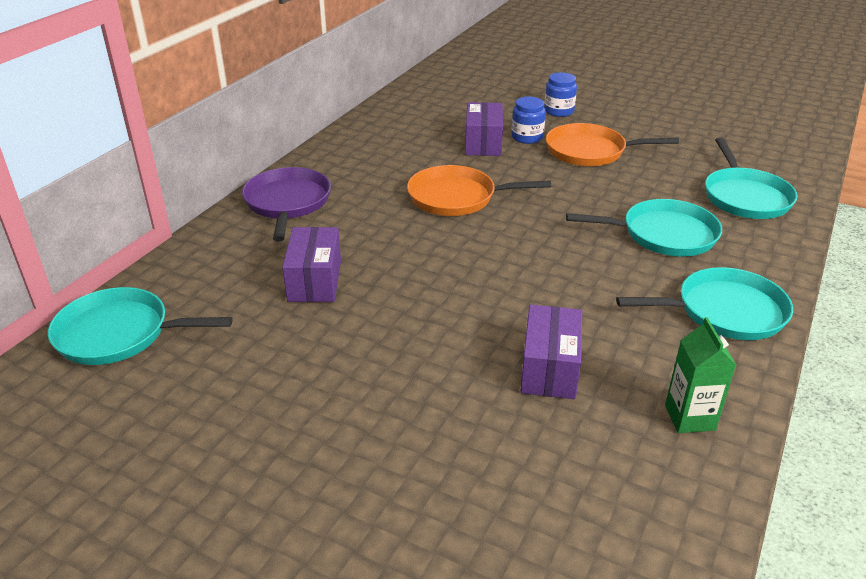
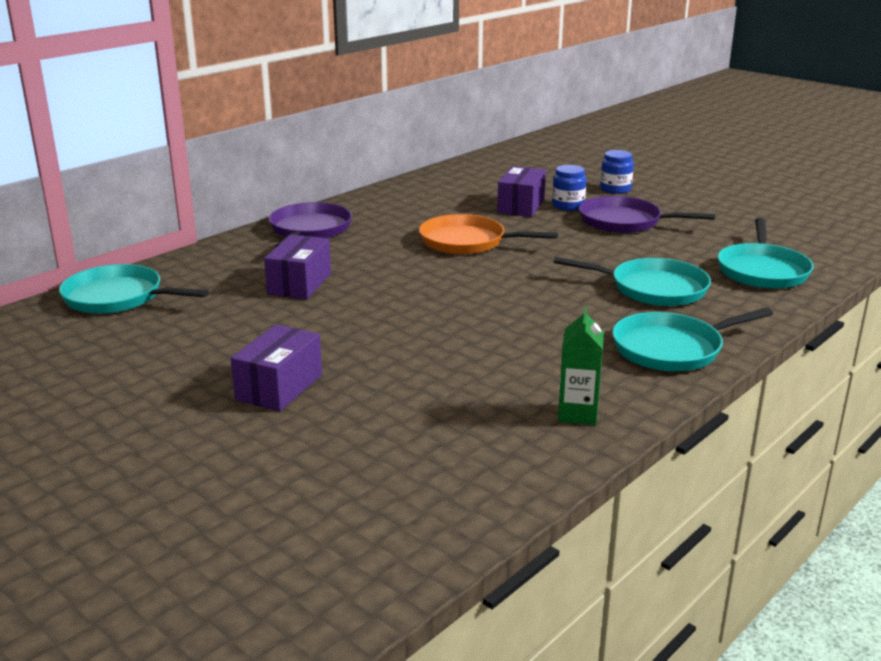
camera: 15 degrees right, 10 degrees down
purple box [520,305,582,399] -> purple box moved to [231,324,322,411]
orange pan [546,123,679,166] -> purple pan [579,196,715,233]
turquoise pan [616,267,793,340] -> turquoise pan turned 150 degrees clockwise [612,308,773,371]

